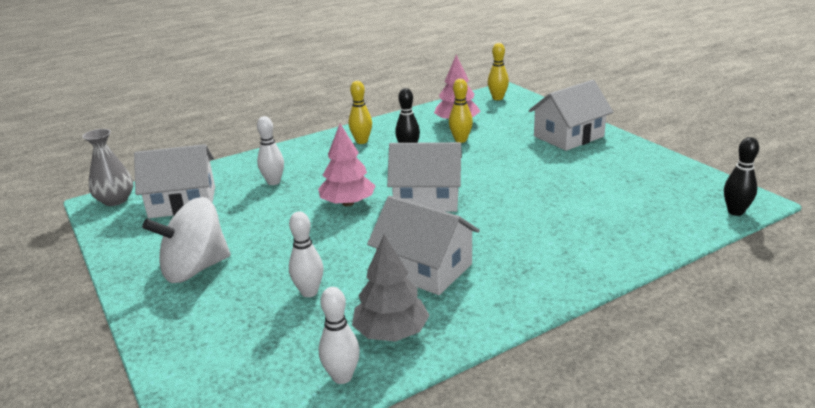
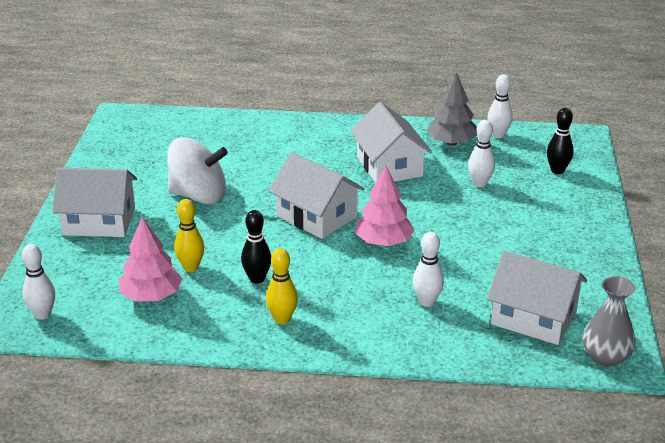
camera: 145 degrees left, 5 degrees up
white spinning top [142,197,231,283] -> white spinning top moved to [167,137,228,204]
yellow bowling pin [488,43,509,100] -> white bowling pin [22,244,55,320]
black bowling pin [724,137,759,216] -> black bowling pin moved to [547,108,574,174]

